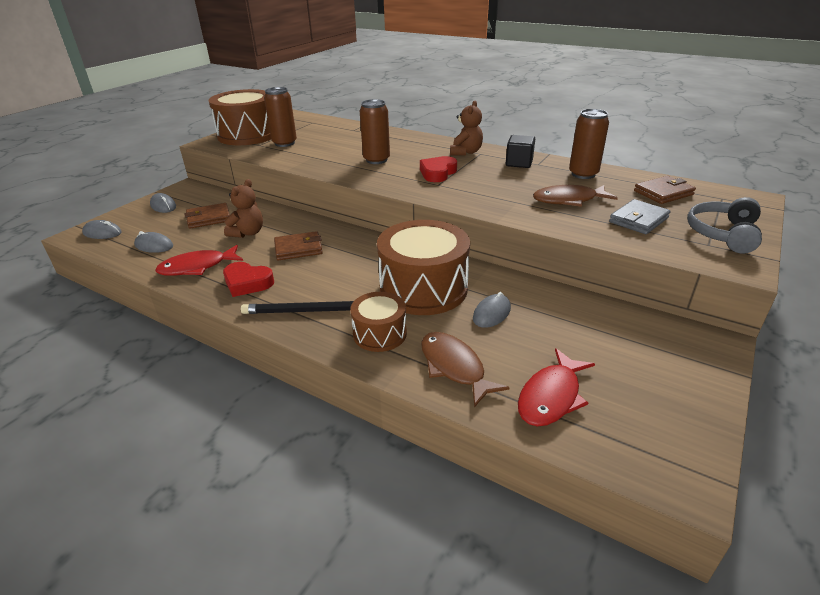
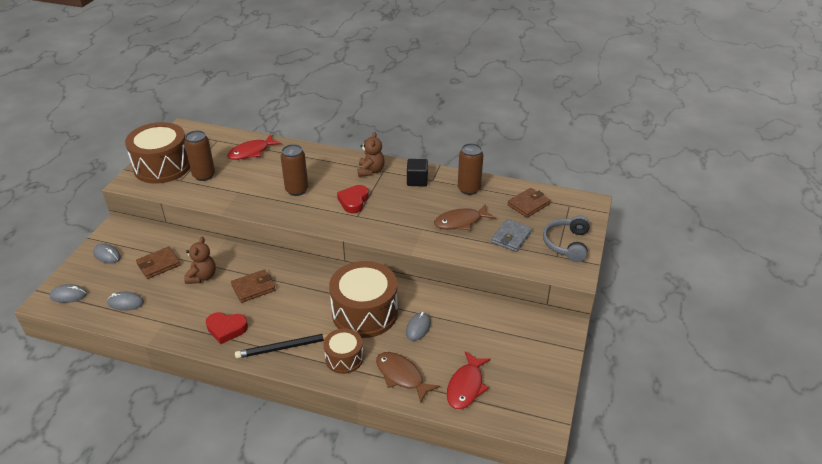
camera: 15 degrees left, 5 degrees up
red fish [155,245,243,276] -> red fish moved to [227,134,282,160]

